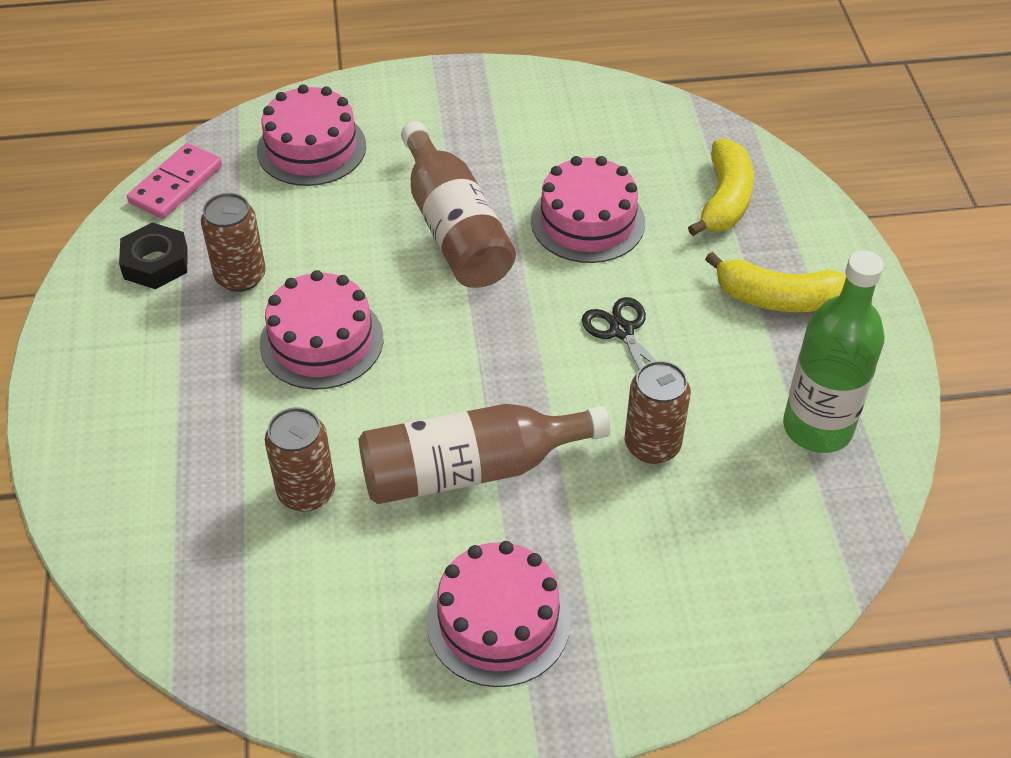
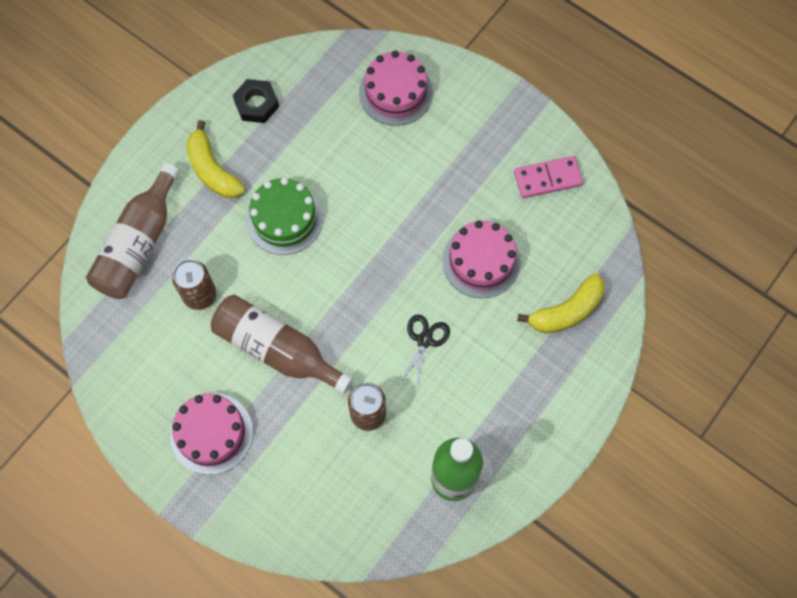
camera: 45 degrees right, 20 degrees up
pink domino [127,143,222,219] -> pink domino moved to [514,156,583,198]
brown can [201,193,266,292] -> none
pink cake [260,270,383,390] -> green cake [246,177,323,255]
brown bottle [401,121,516,288] -> brown bottle moved to [86,163,180,299]
yellow banana [705,252,846,312] -> yellow banana moved to [186,120,245,198]

